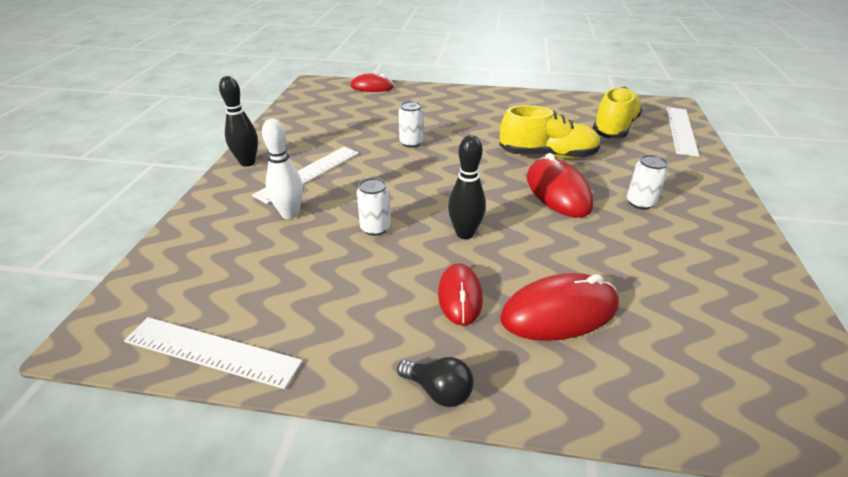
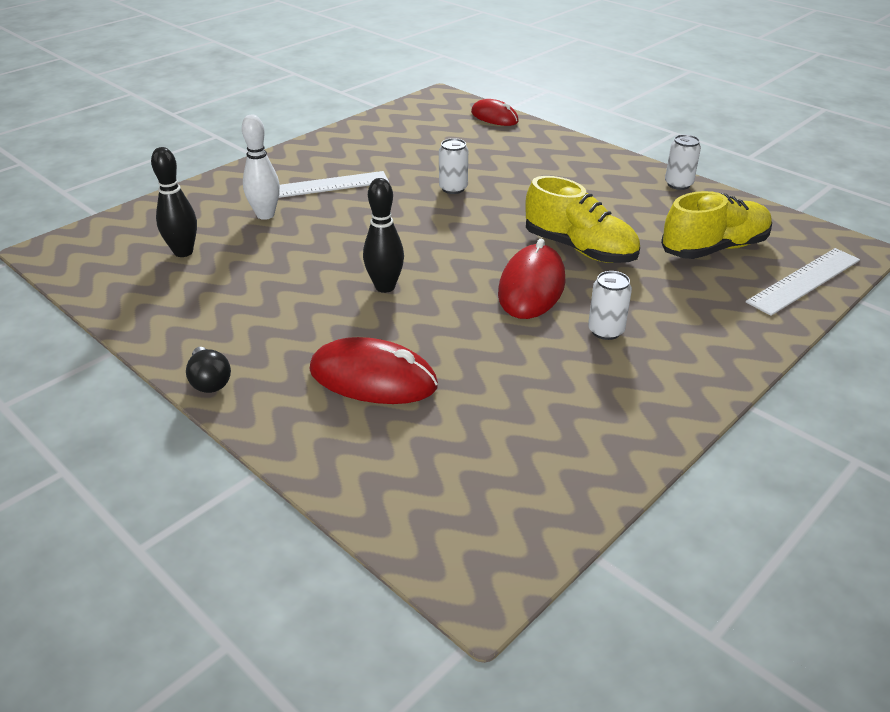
camera: 35 degrees right, 0 degrees up
white ruler [124,317,302,389] -> none
black bowling pin [219,76,258,167] -> black bowling pin moved to [151,147,197,257]
white can [357,178,391,236] -> white can moved to [665,135,701,190]
red mouse [438,263,483,326] -> none

